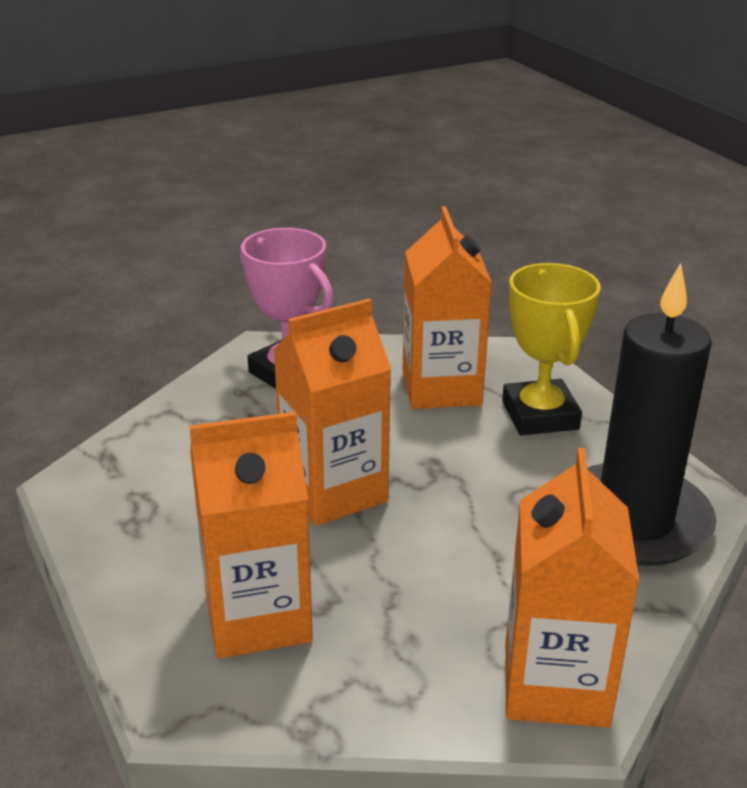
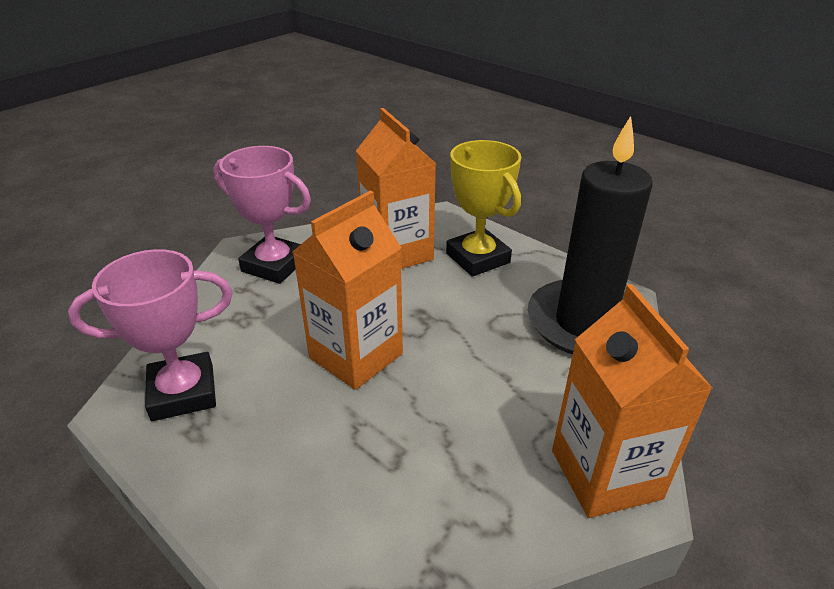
camera: 20 degrees left, 5 degrees up
orange carton [189,412,313,658] -> none
none -> pink trophy [68,249,233,421]

